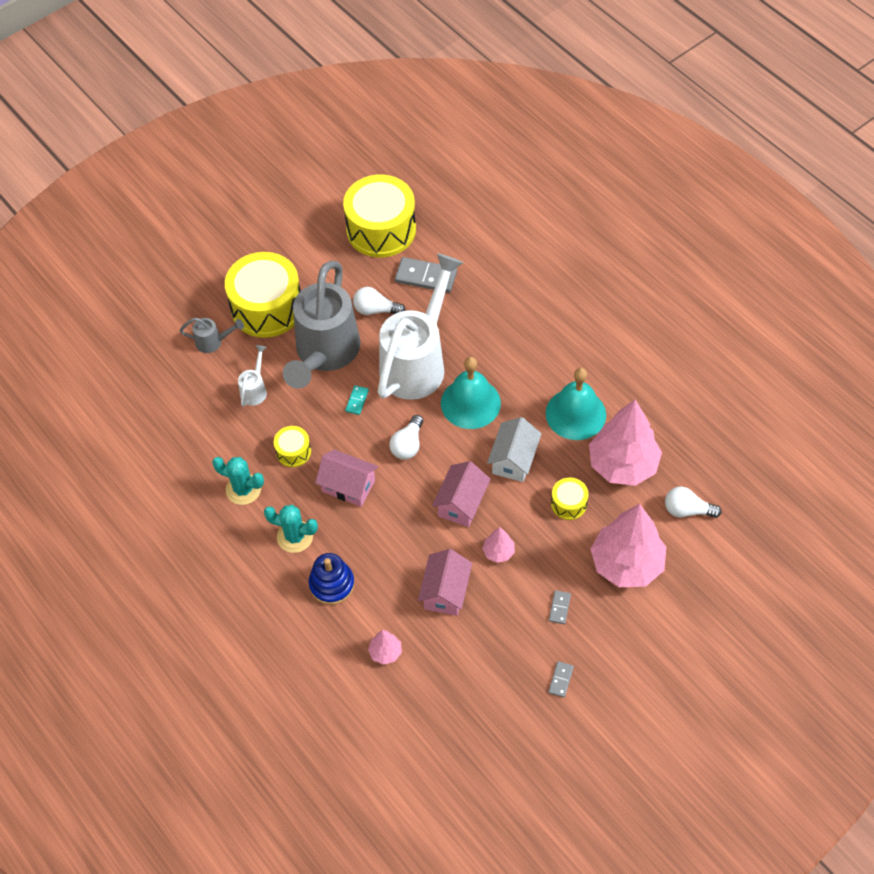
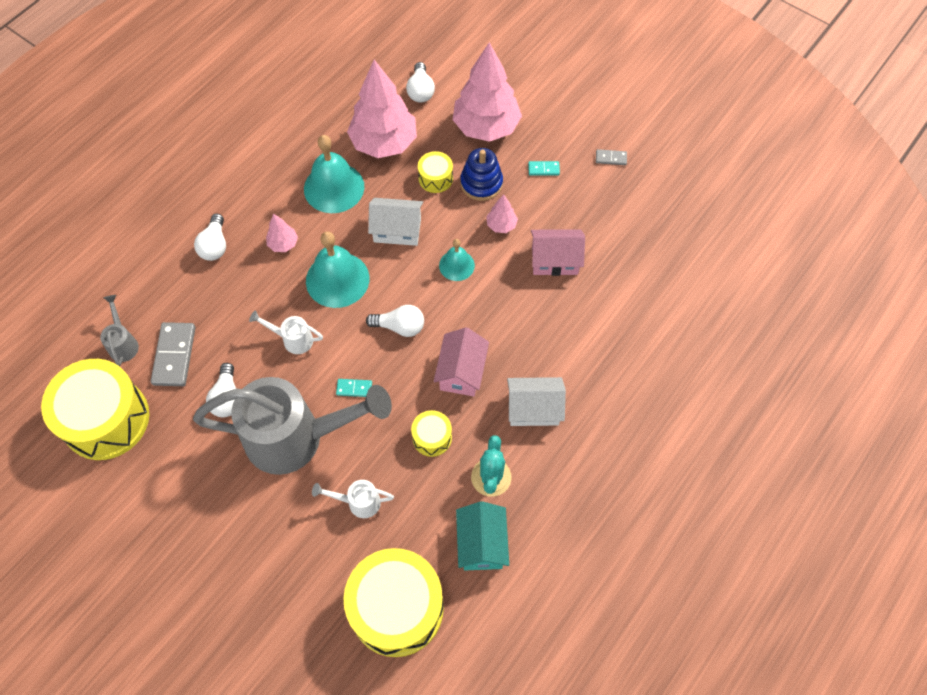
camera: 105 degrees left, 5 degrees up
grey watering can [180,318,244,353] -> grey watering can moved to [100,295,139,366]
yellow drum [225,252,301,338] -> yellow drum moved to [344,548,444,657]
turquoise cactus [264,505,318,553] -> white house [507,377,566,426]
blue stacking toy [309,553,355,605] -> blue stacking toy moved to [460,148,503,201]
pink tree [368,630,402,665] -> pink tree moved to [266,214,298,252]
white watering can [378,253,463,400] -> white watering can [249,311,323,354], size x0.41
pink house [432,461,491,527] -> turquoise bell [439,239,475,281]
grey domino [549,590,571,624] -> turquoise domino [528,161,560,176]
none -> white light bulb [194,213,226,261]
none -> turquoise house [456,501,509,570]

